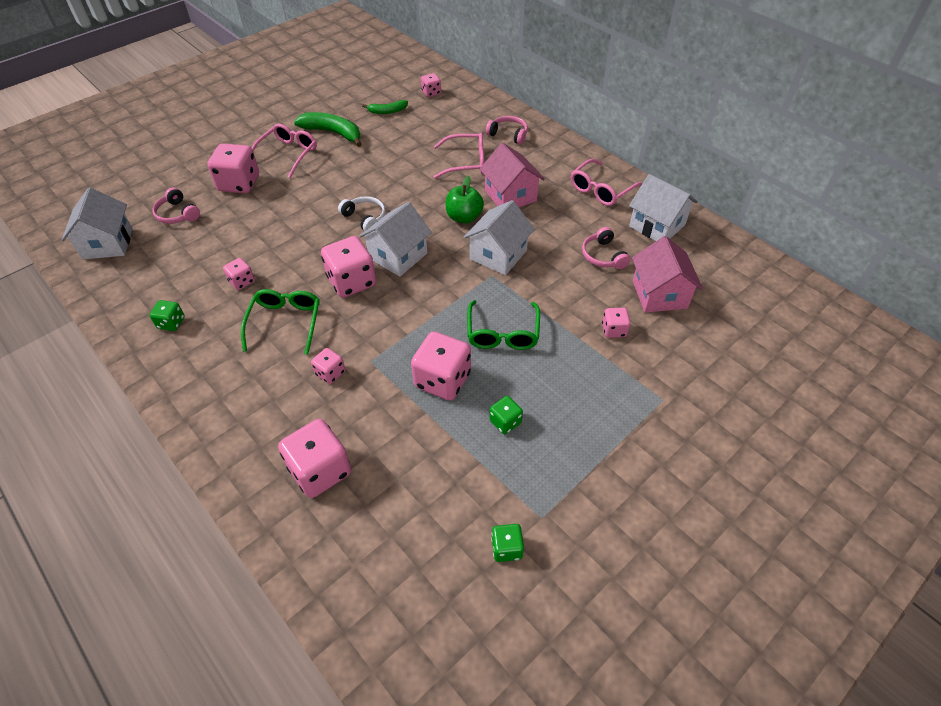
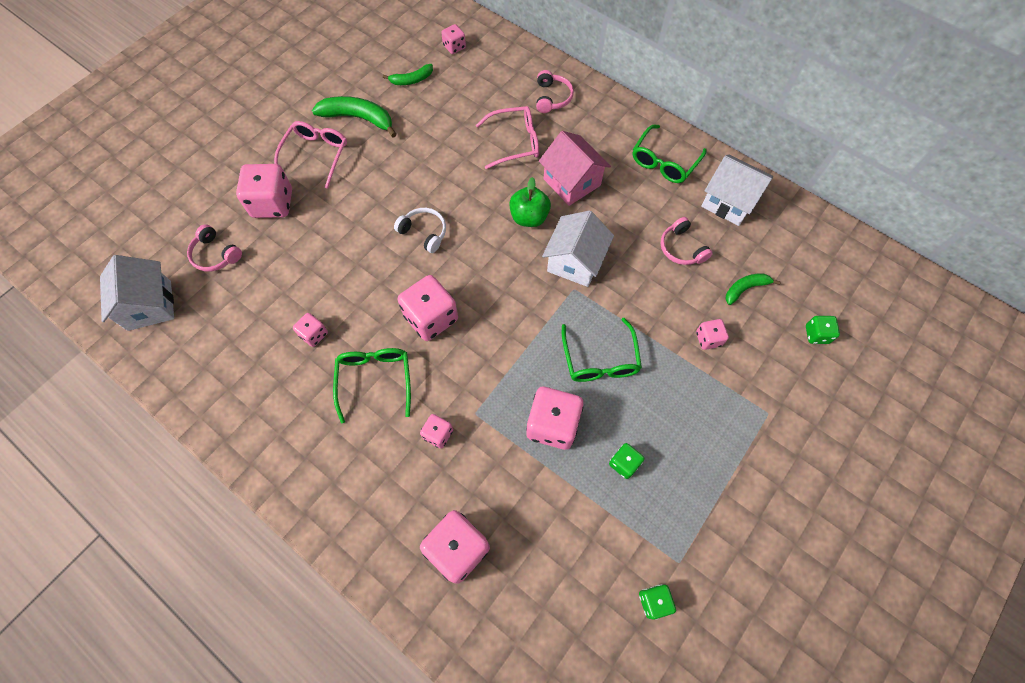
camera: 10 degrees left, 15 degrees up
green dice [149,300,185,331] -> green dice moved to [806,316,840,344]
white house [359,202,432,277] -> none
pink headphones [486,116,528,145] -> pink headphones turned 75 degrees clockwise [536,70,574,113]
pink glasses [571,159,643,206] -> green glasses [633,125,707,183]
pink house [632,236,703,313] -> green banana [726,273,781,305]

